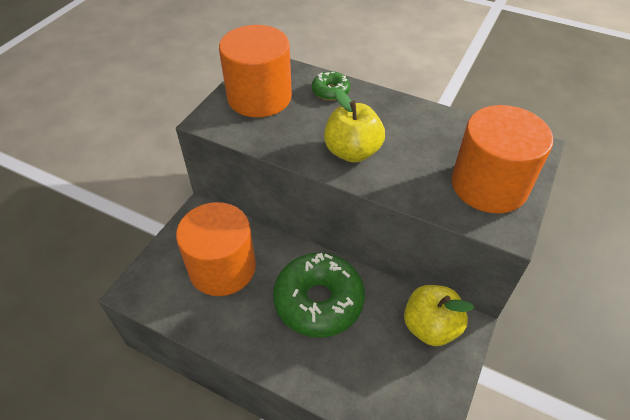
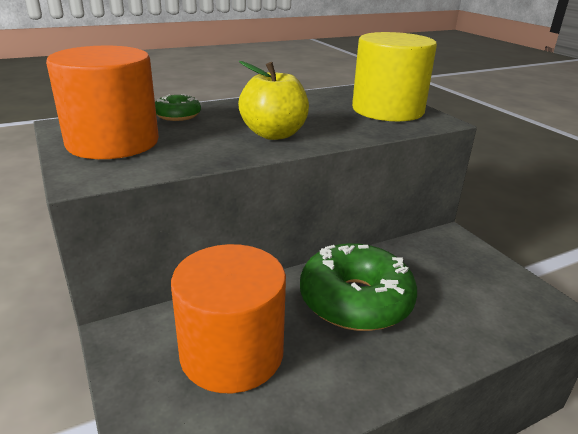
camera: 55 degrees left, 20 degrees down
yellow apple [404,285,474,346] -> none
orange cylinder [451,105,553,214] -> yellow cylinder [352,32,437,122]

